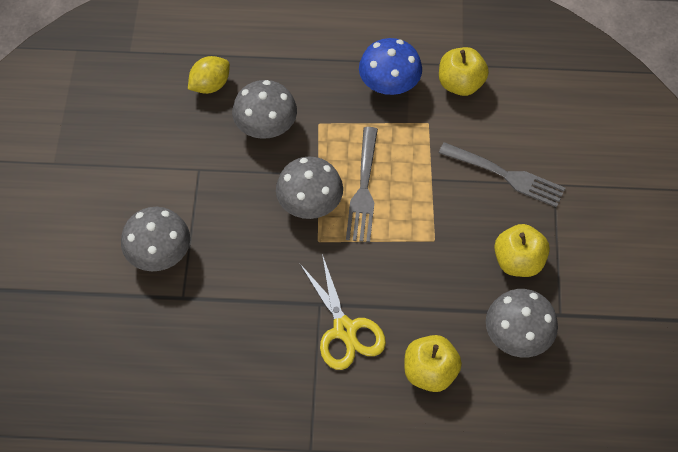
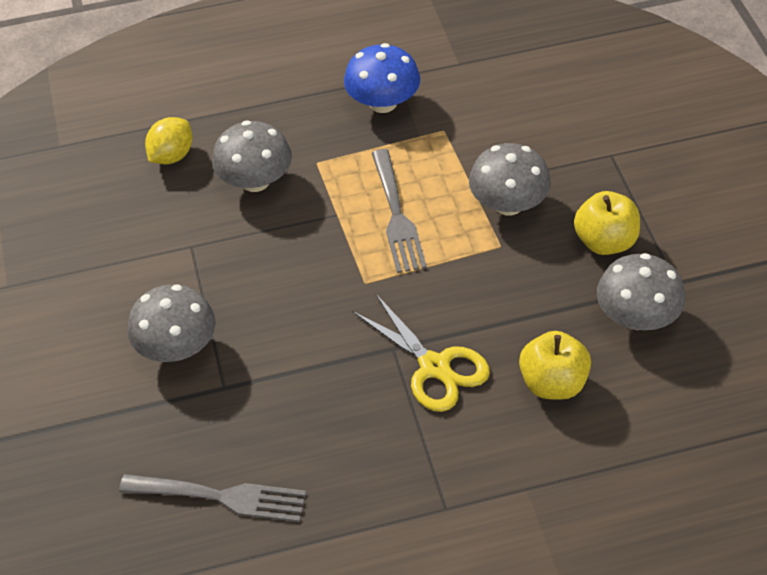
camera: 15 degrees left, 10 degrees down
grey mushroom [276,157,343,219] -> grey mushroom moved to [469,143,551,215]
yellow apple [439,47,489,96] -> none
grey fork [439,142,565,207] -> grey fork moved to [119,474,306,522]

